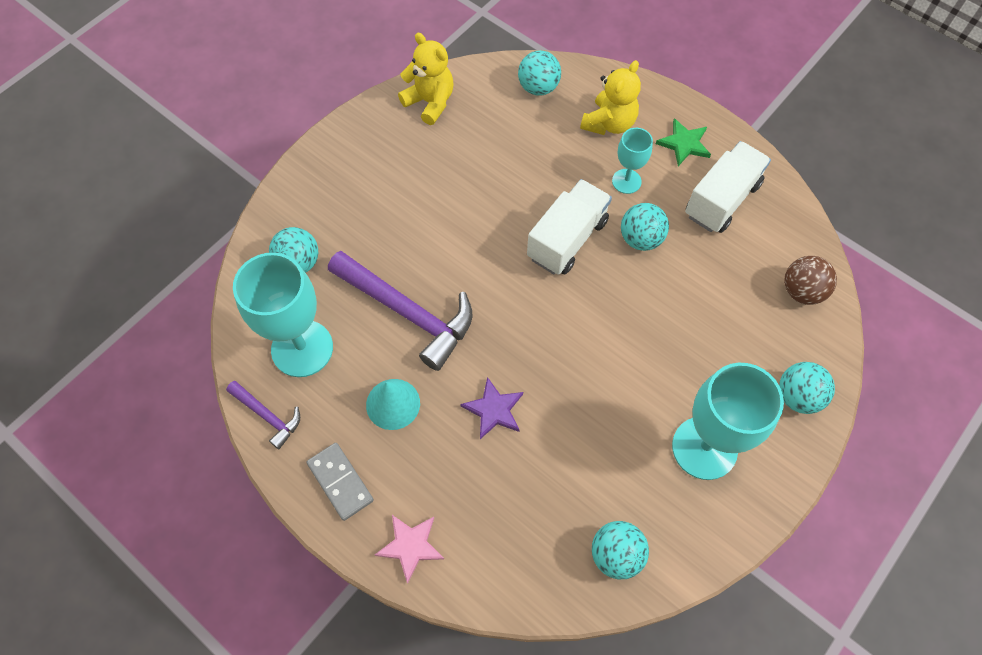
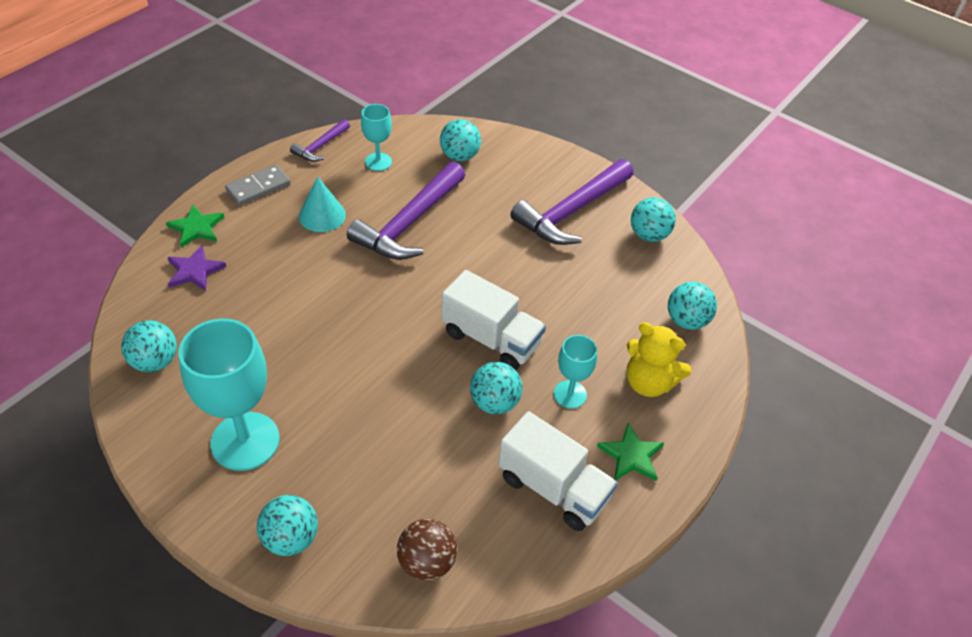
camera: 85 degrees right, 15 degrees down
turquoise goblet [233,252,333,377] -> turquoise goblet [361,104,392,171], size x0.52
pink star [375,515,444,584] -> green star [166,205,224,248]
yellow teddy bear [398,33,454,125] -> turquoise ball [631,197,676,242]
purple star [460,377,523,439] -> purple star moved to [168,245,226,291]
none -> purple hammer [510,159,633,245]

